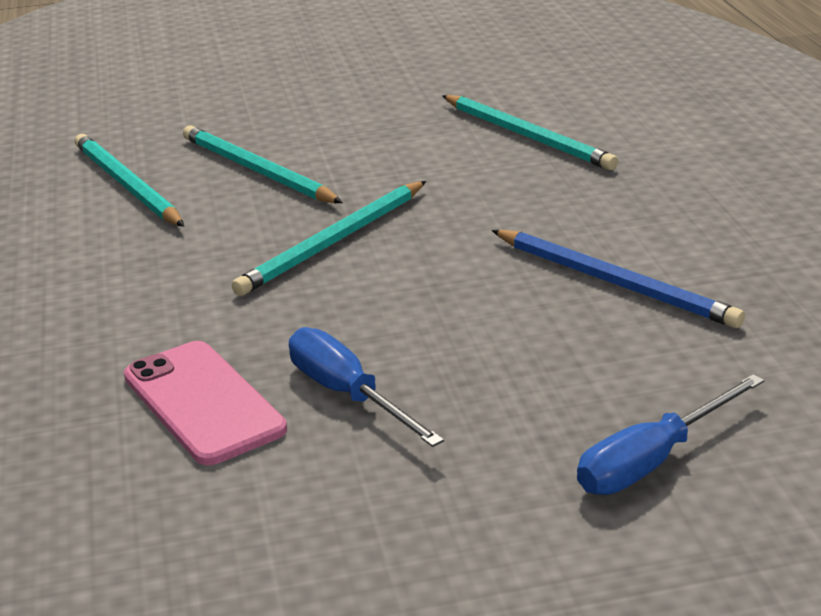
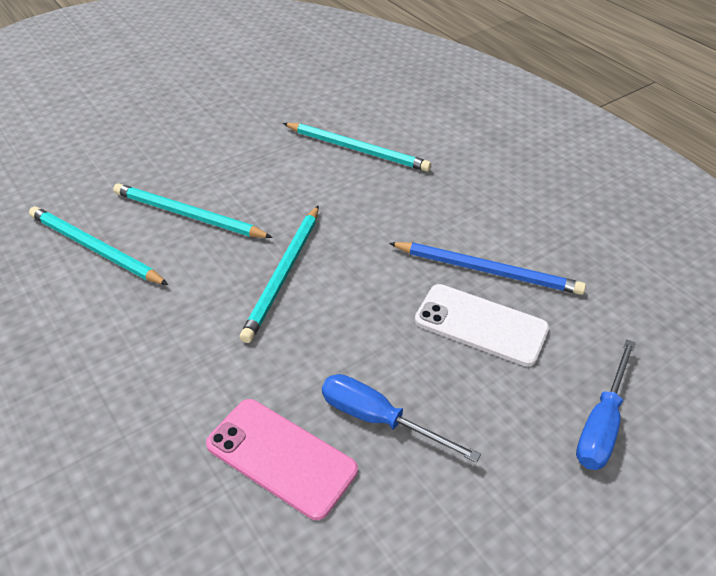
camera: 25 degrees left, 15 degrees up
none -> white phone [415,284,549,366]

